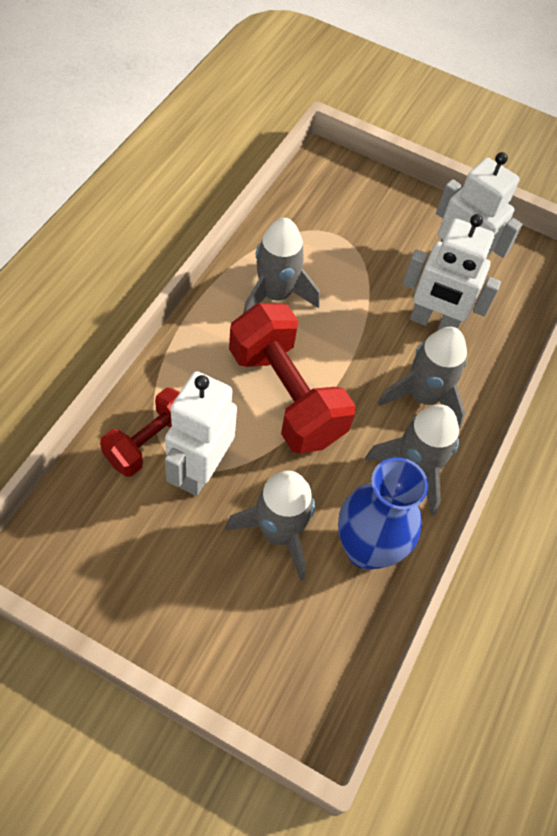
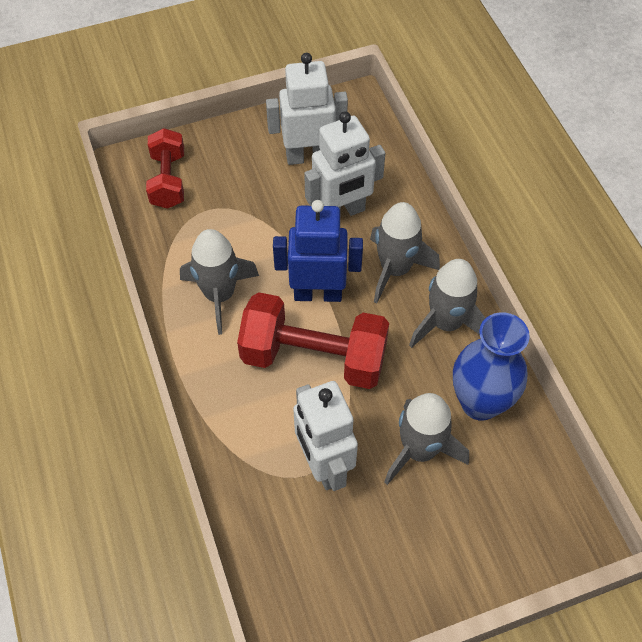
camera: 40 degrees left, 0 degrees up
red dumbbell [100,387,180,477] -> red dumbbell moved to [146,128,184,209]
none -> blue robot [273,200,363,302]

